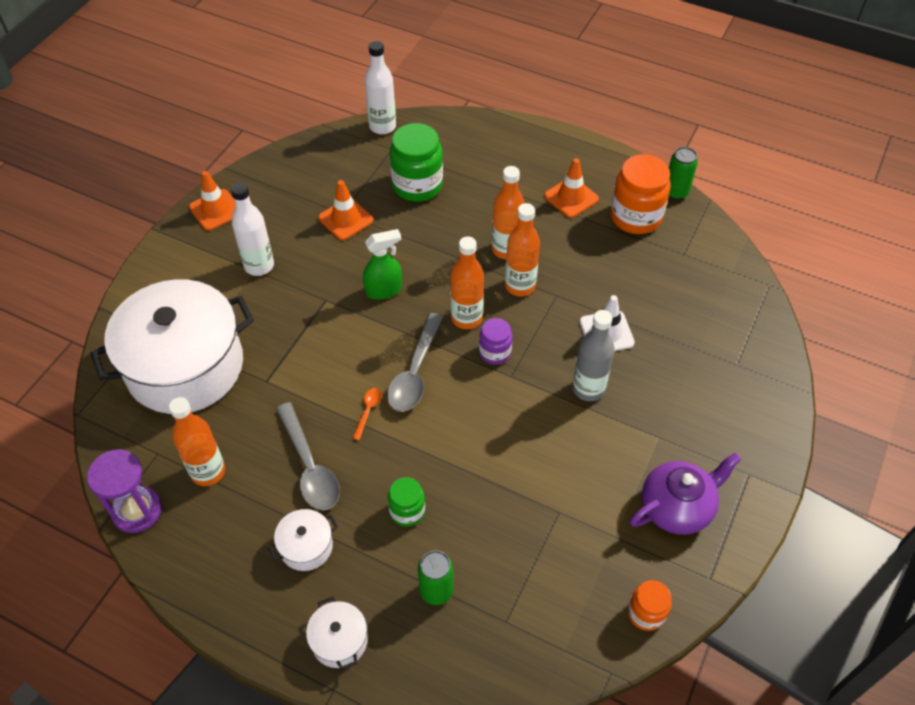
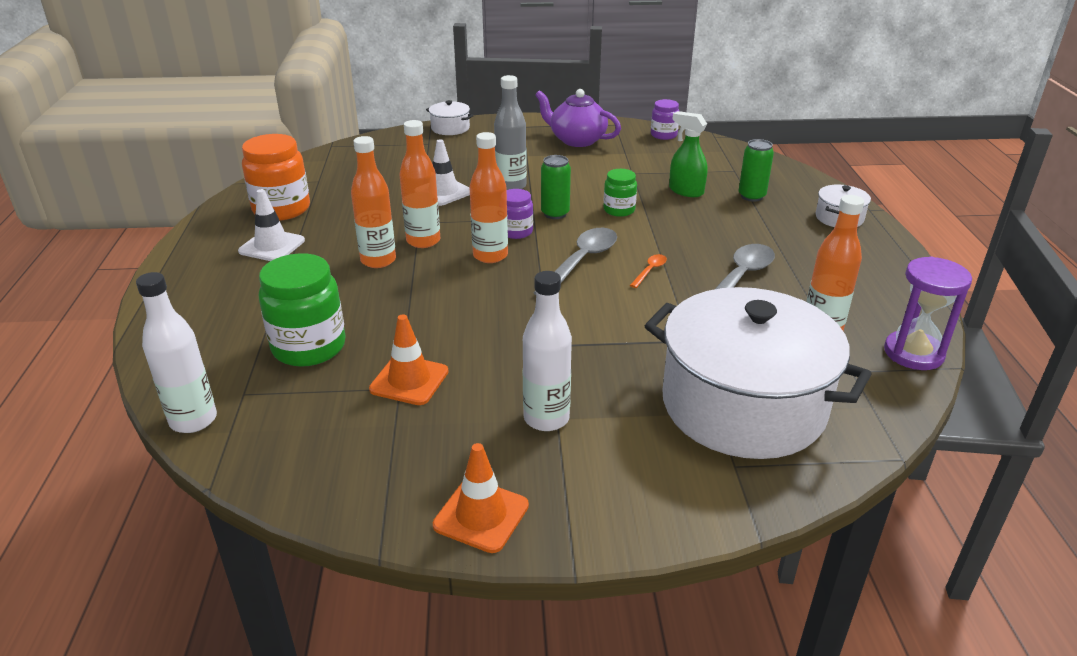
camera: 120 degrees left, 20 degrees down
white pot [268,509,338,571] -> white pot moved to [426,100,474,135]
orange spoon [353,388,381,440] -> orange spoon turned 135 degrees clockwise [630,254,667,288]
green spray bottle [363,229,402,300] -> green spray bottle moved to [669,111,707,197]
grey spoon [387,313,443,412] -> grey spoon turned 45 degrees counterclockwise [534,228,617,295]
green jar [388,477,425,527] -> green jar moved to [603,169,637,217]
orange traffic cone [544,158,599,218] -> white traffic cone [238,189,305,261]
orange jar [628,580,672,631] -> purple jar [651,99,679,140]
green can [669,147,698,200] -> green can moved to [541,155,571,219]

